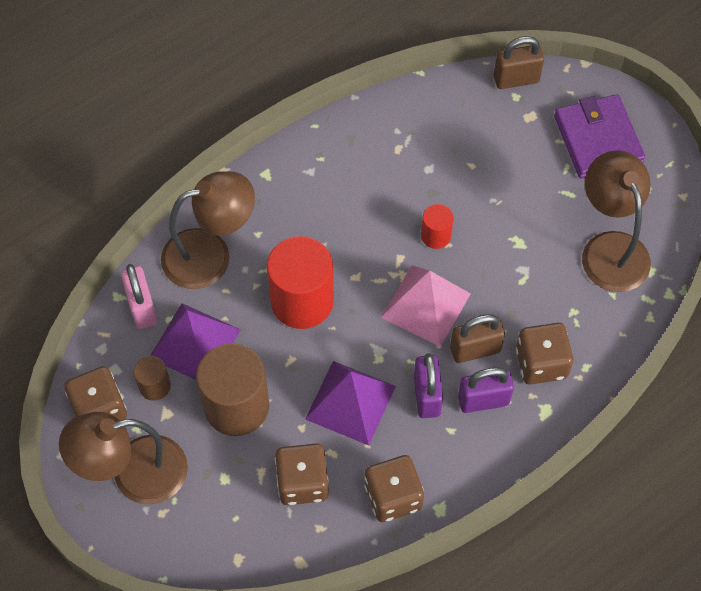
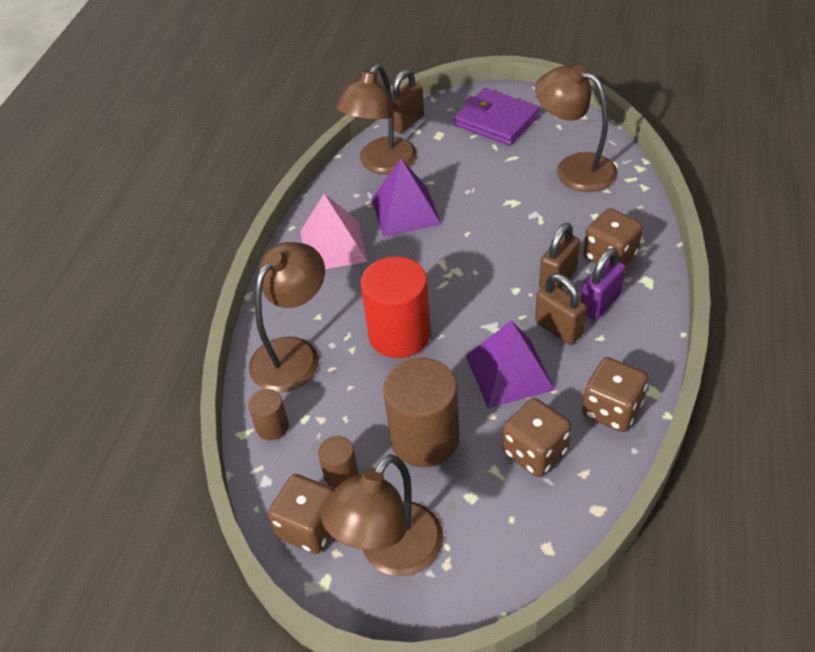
camera: 35 degrees left, 15 degrees down
pink padlock [121,264,157,329] -> brown cylinder [248,389,289,440]
purple pyramid [150,303,240,380] -> purple pyramid moved to [371,159,442,237]
pink pyramid [381,265,471,347] -> pink pyramid moved to [300,194,368,269]
purple padlock [414,353,443,418] -> brown padlock [535,274,587,345]
red cylinder [421,204,454,249] -> none
none -> brown lamp [336,64,417,174]

